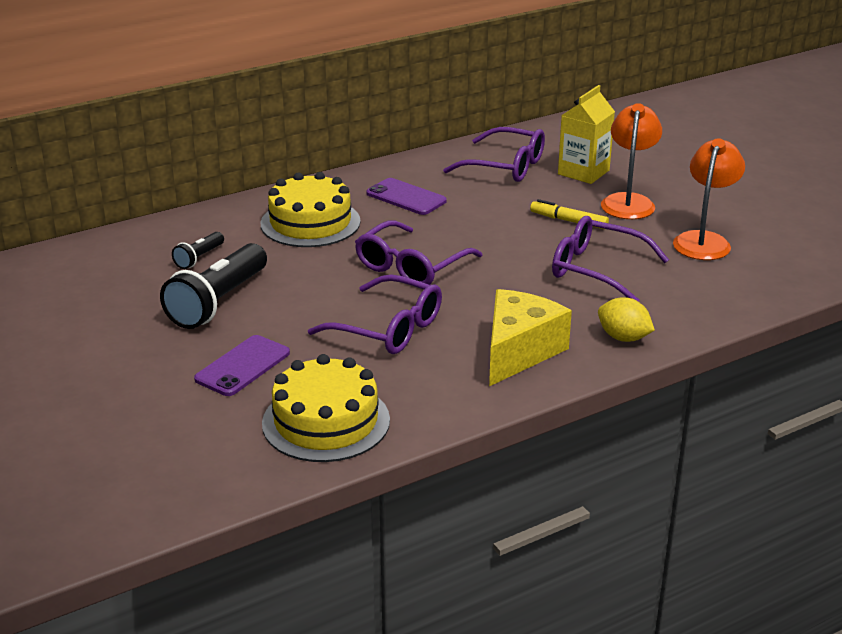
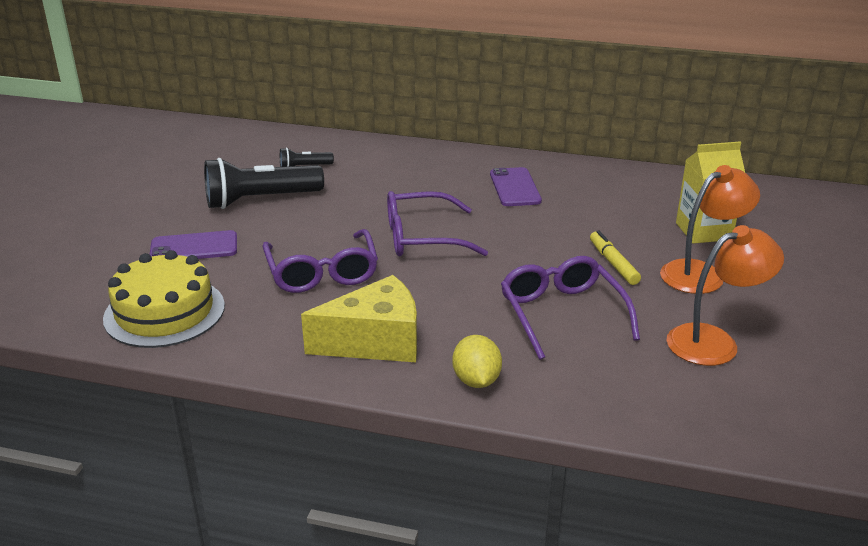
camera: 45 degrees right, 0 degrees up
yellow cake [261,172,361,247] -> none
purple glasses [443,127,545,182] -> none

